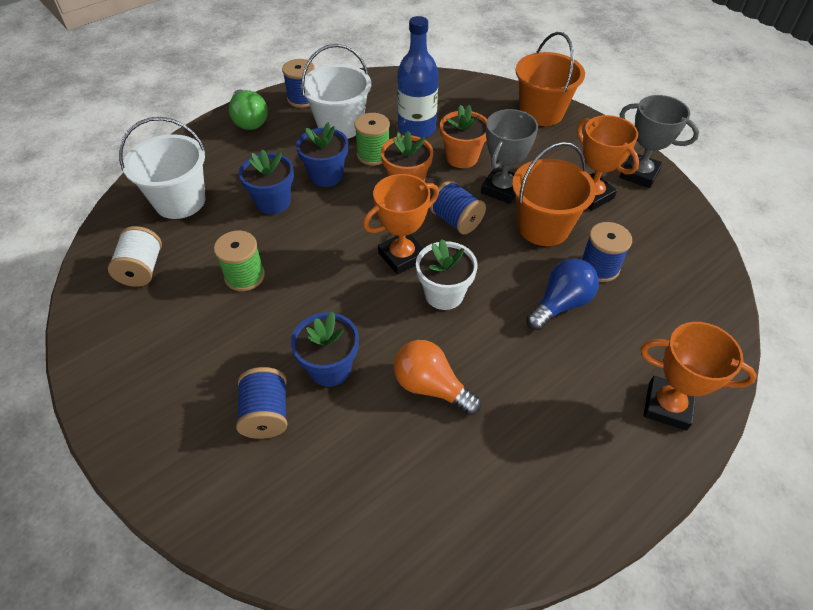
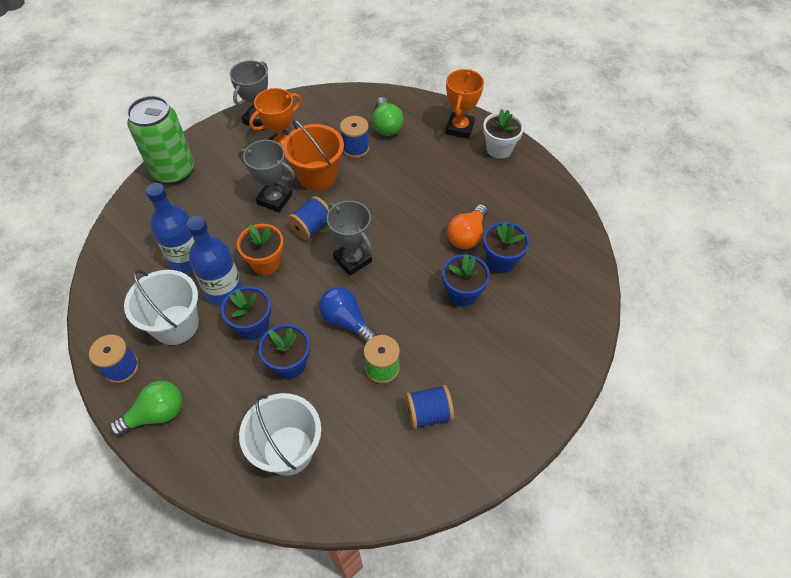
camera: 95 degrees left, 5 degrees up
white spool [108,226,162,287] -> none
blue spool [236,367,287,439] -> blue spool moved to [405,385,454,429]
green spool [354,113,390,165] -> blue bottle [187,216,243,306]
orange trophy [363,174,439,275] -> grey trophy [327,201,372,276]
white flower pot [416,239,478,310] -> white flower pot moved to [483,109,524,159]
orange flower pot [440,105,487,168] -> none
orange bucket [516,32,585,126] -> green can [127,96,194,185]
blue light bulb [526,259,599,331] -> blue light bulb moved to [319,287,377,343]
none -> green light bulb [372,97,404,136]
none -> blue flower pot [483,222,530,273]

